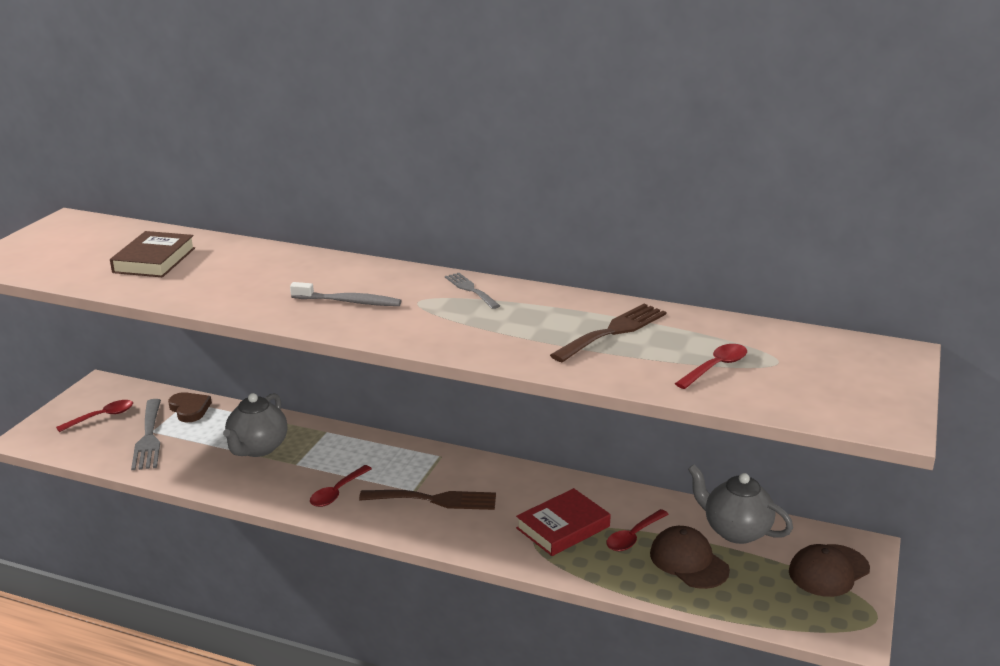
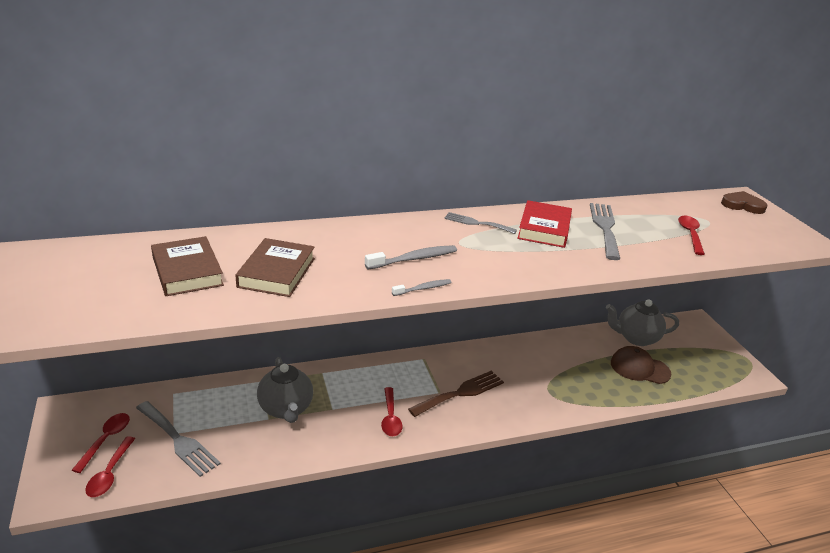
camera: 40 degrees left, 5 degrees up
brown heart [168,392,212,422] -> brown heart moved to [721,191,767,214]
red book [516,488,611,556] -> red book moved to [517,200,572,248]
brown fork [550,303,666,362] -> grey fork [590,203,620,260]
red spoon [606,509,669,551] -> red spoon moved to [85,436,135,497]
brown cap [789,544,870,597] -> none
none -> brown book [235,238,315,297]
none -> grey toothbrush [392,279,452,296]

